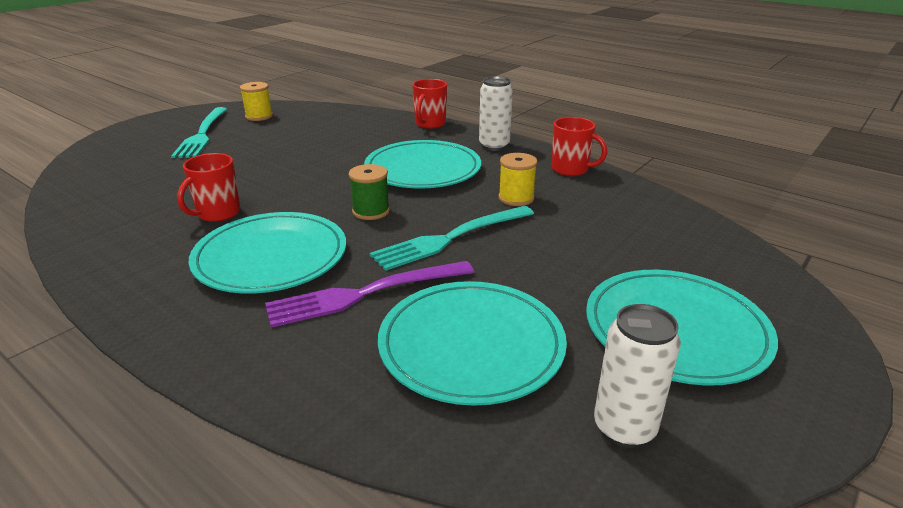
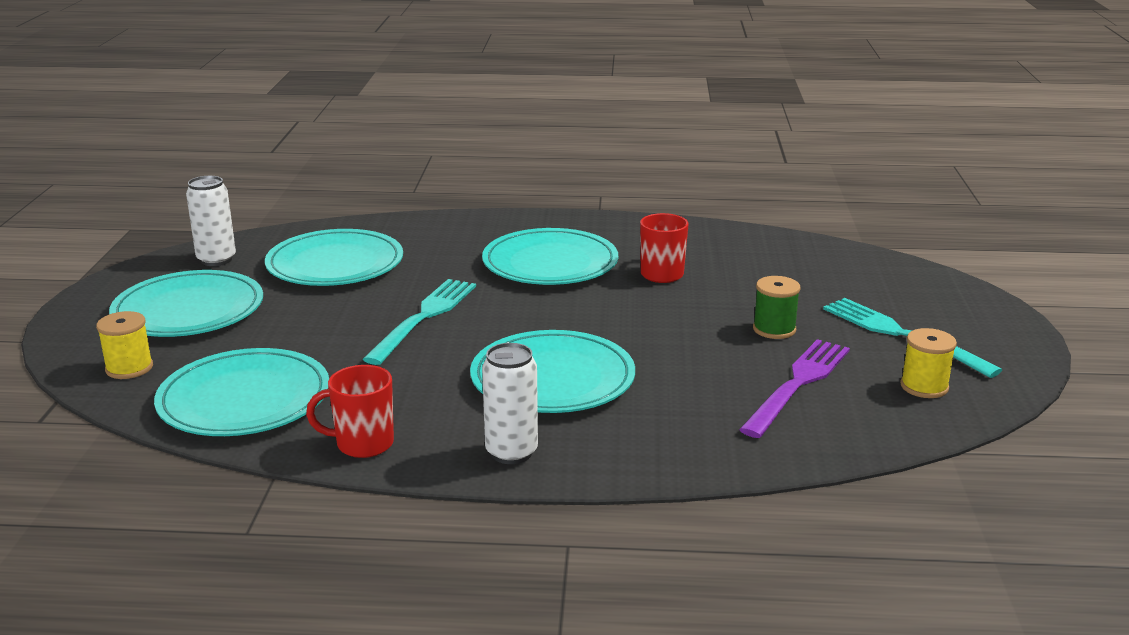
camera: 145 degrees right, 5 degrees down
purple fork [265,261,474,328] -> purple fork moved to [739,339,850,438]
green spool [349,164,390,220] -> green spool moved to [753,276,800,339]
red mug [413,79,447,129] -> none
yellow spool [498,153,537,206] -> yellow spool moved to [96,311,153,379]
none -> turquoise plate [154,348,329,436]

